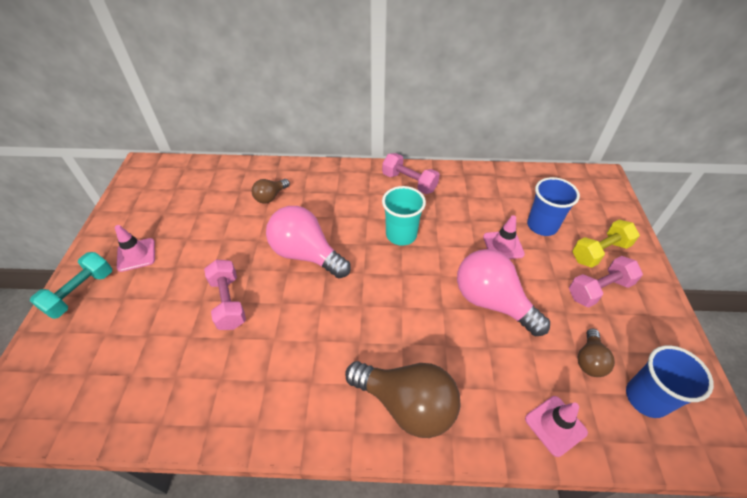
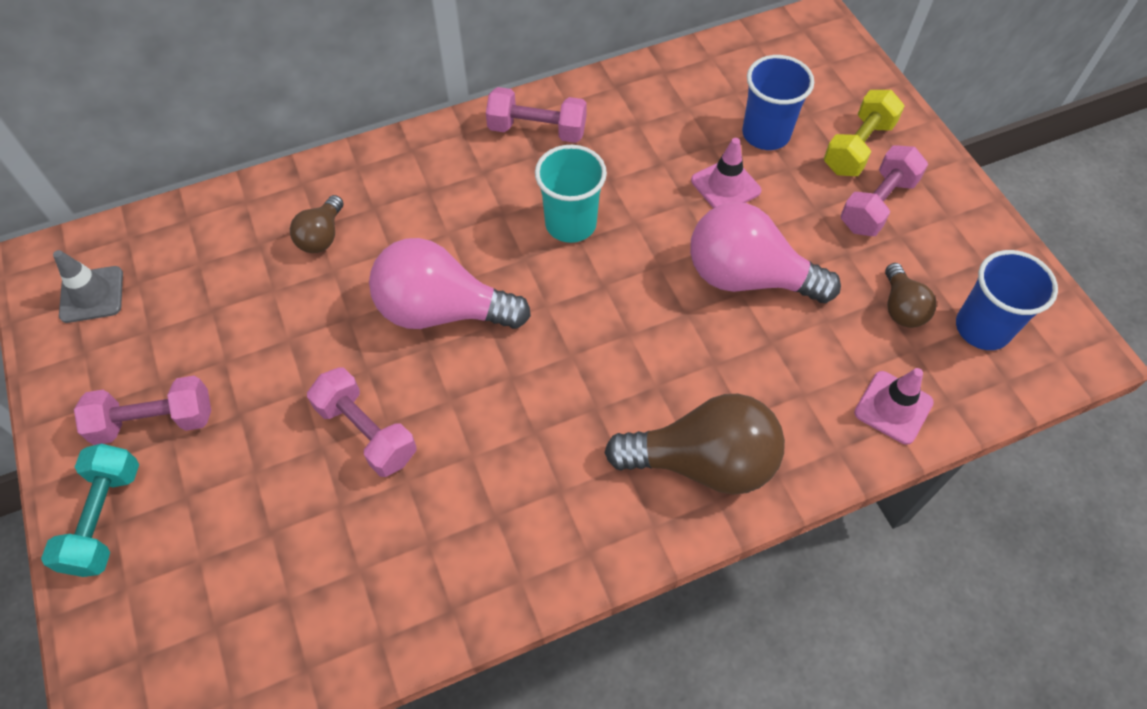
camera: 25 degrees left, 10 degrees up
pink traffic cone [115,225,155,272] -> pink dumbbell [74,376,211,445]
none -> grey traffic cone [53,250,123,323]

